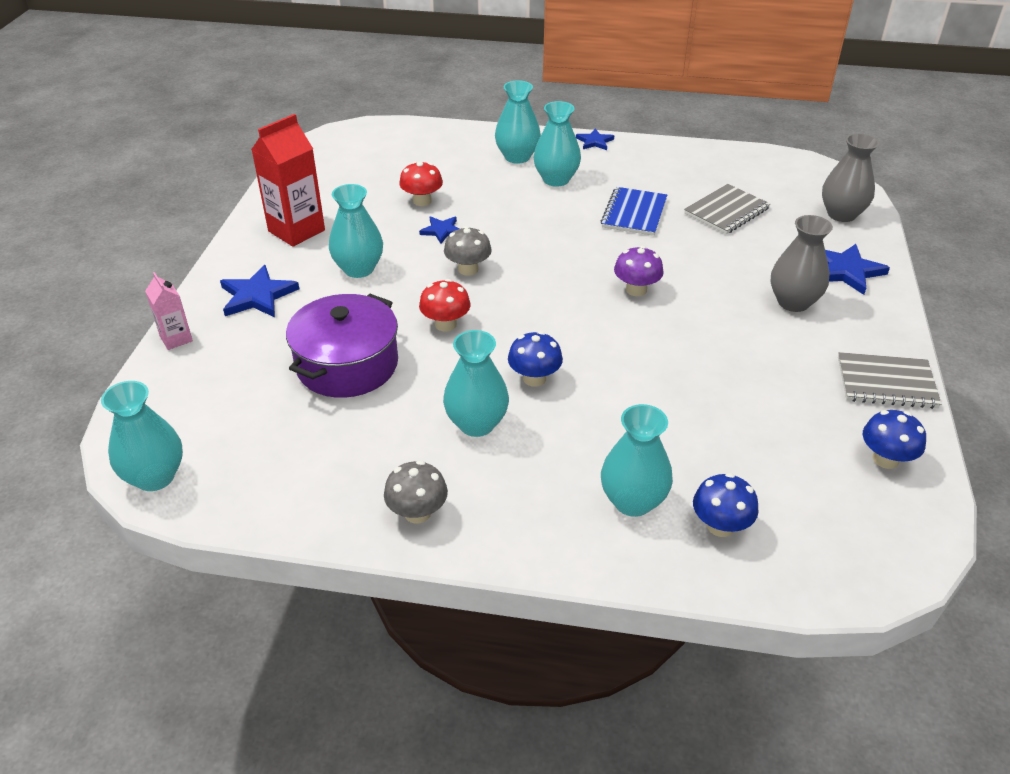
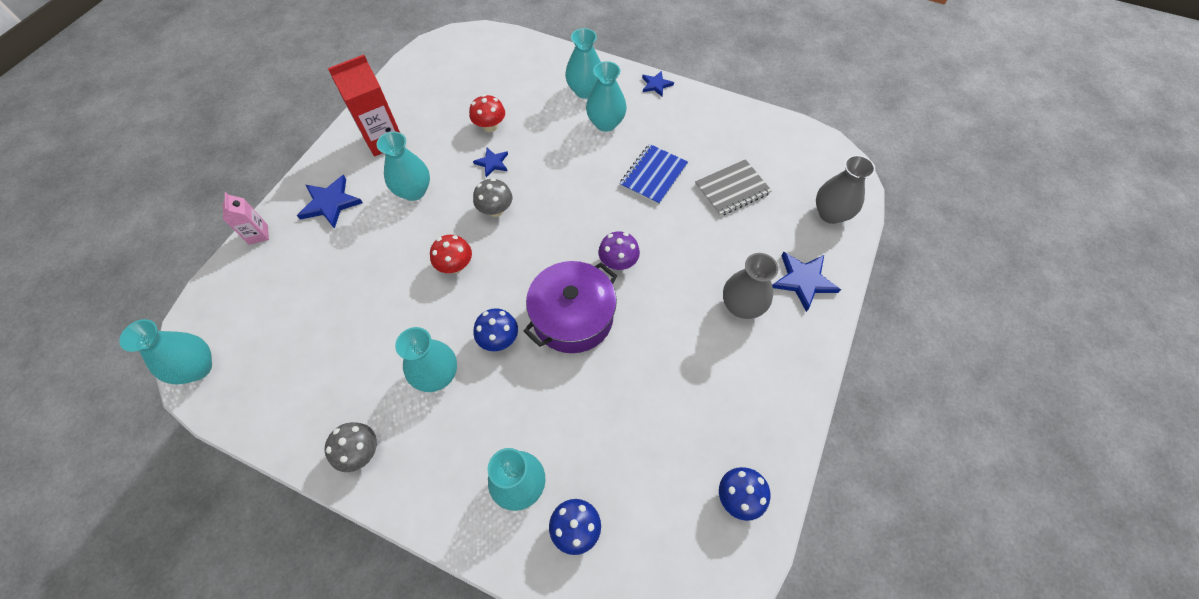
camera: 15 degrees right, 20 degrees up
purple pot [286,294,398,398] -> purple pot moved to [523,261,617,353]
grey notebook [838,352,941,409] -> none

